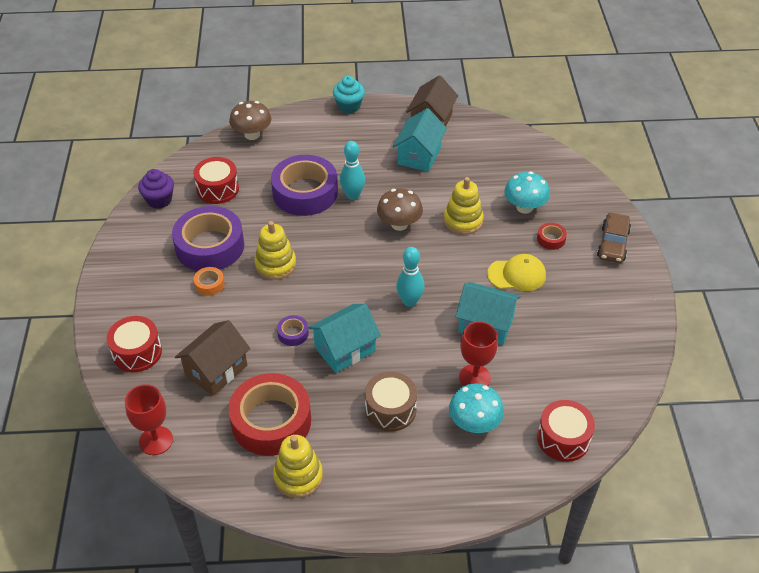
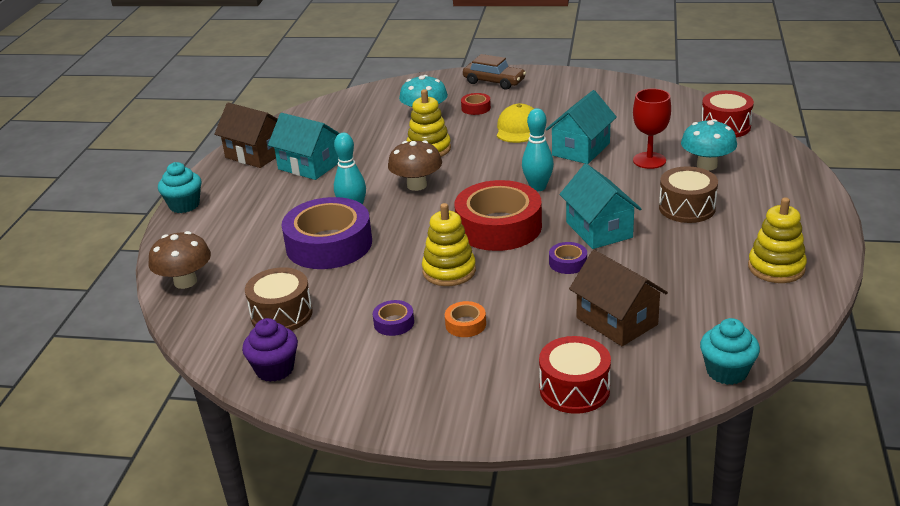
camera: 75 degrees left, 15 degrees down
red goblet [125,384,173,455] -> turquoise cupcake [700,318,760,385]
purple tape [172,206,244,271] -> purple tape [373,300,414,336], size x0.42
red drum [193,157,239,204] -> brown drum [245,267,313,331]
red tape [228,373,311,456] -> red tape moved to [454,180,542,251]

